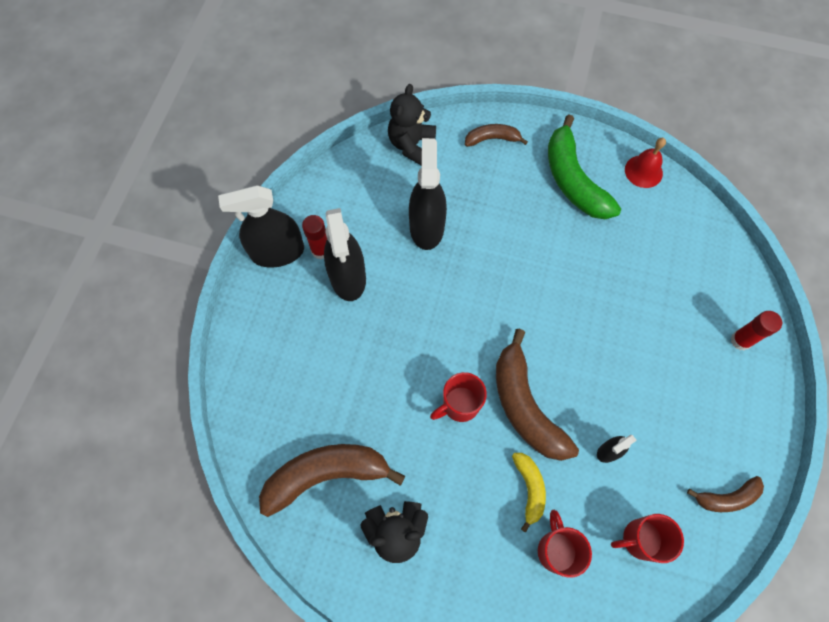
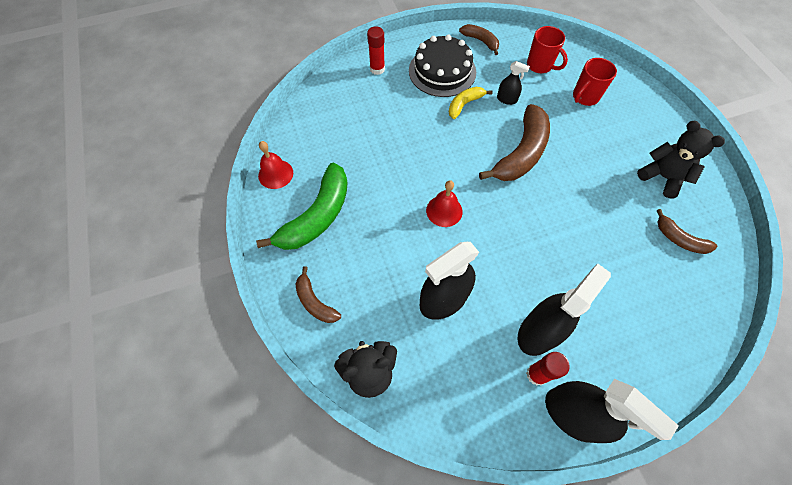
camera: 125 degrees left, 5 degrees down
brown banana [259,444,405,517] -> brown banana [657,209,717,254], size x0.53
red mug [430,372,487,422] -> none
yellow banana [512,453,546,533] -> yellow banana moved to [449,87,493,119]
none -> black cake [409,34,476,97]
none -> red bell [426,180,463,227]

